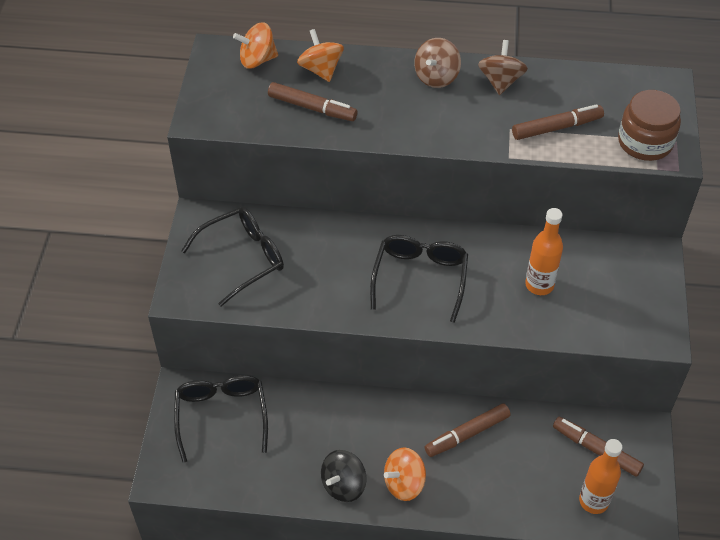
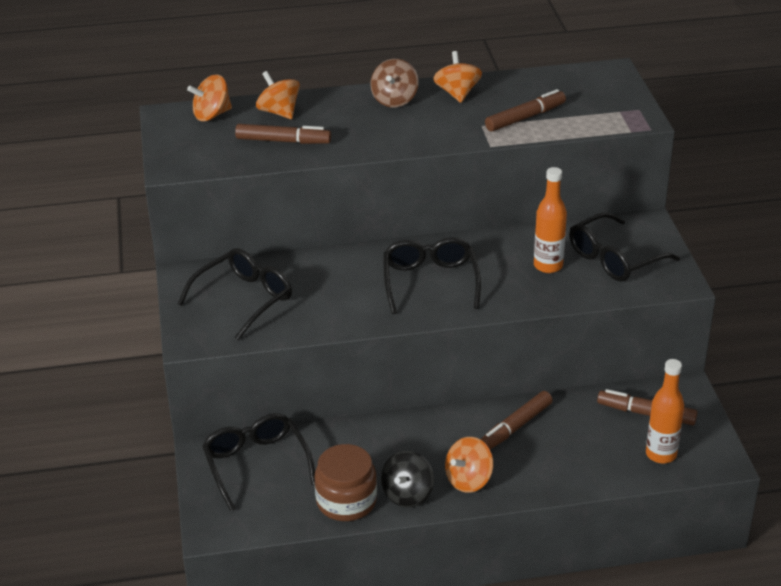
camera: 15 degrees left, 15 degrees down
brown spinning top [478,40,528,95] -> orange spinning top [433,51,482,103]
brown jar [618,90,681,161] -> brown jar moved to [315,444,377,521]
none -> black glasses [569,212,680,282]

